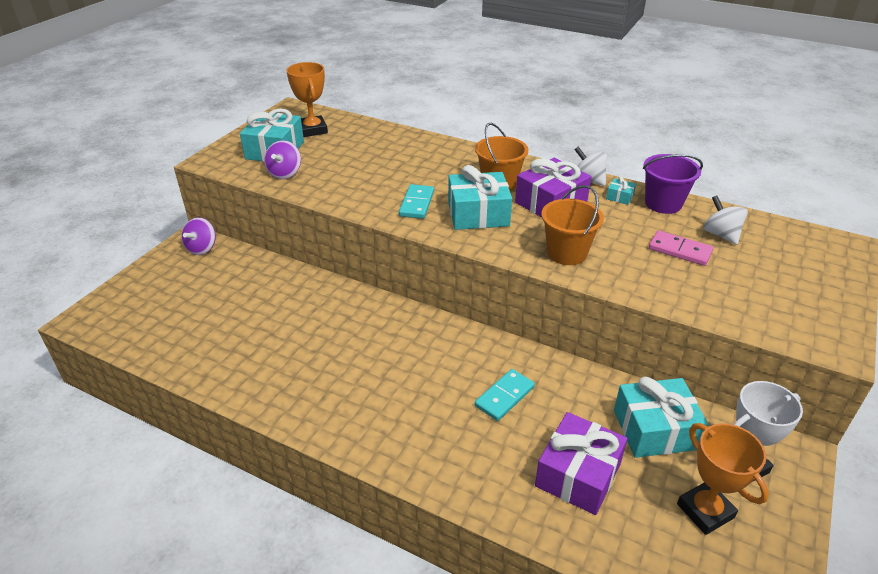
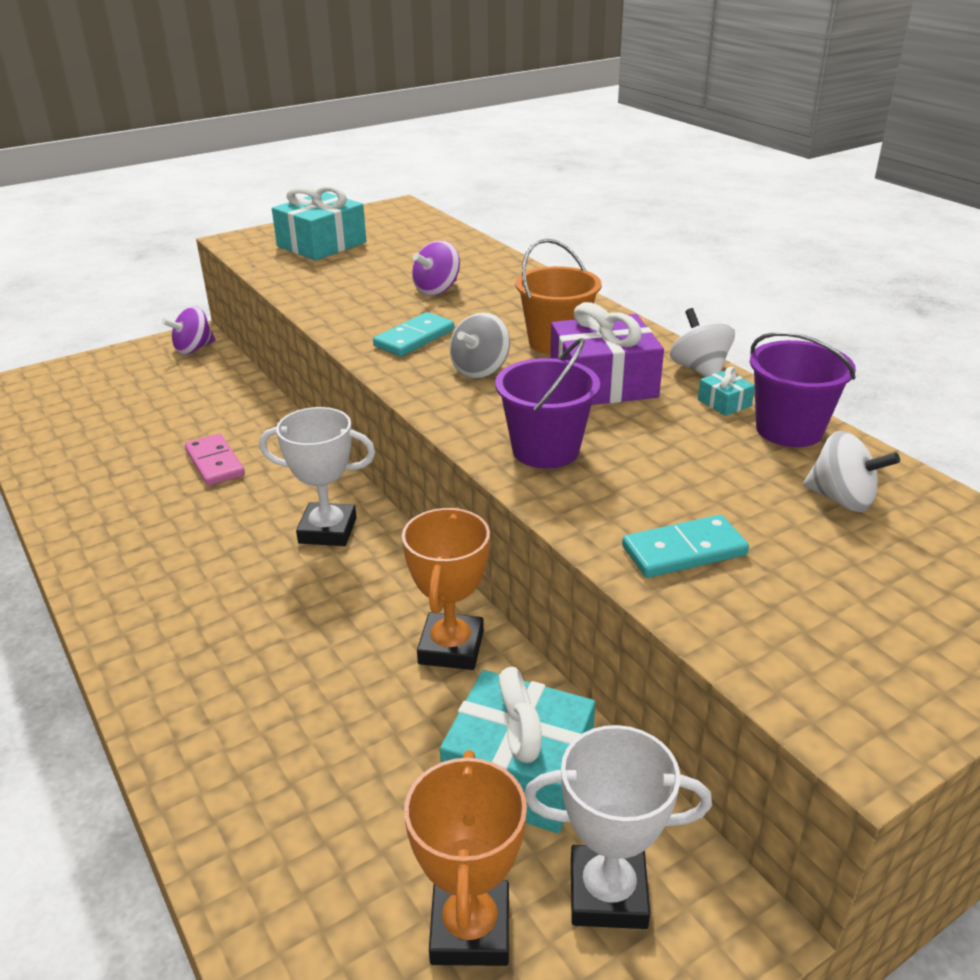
camera: 30 degrees right, 5 degrees down
purple spinning top [264,140,301,179] -> purple spinning top moved to [412,240,460,296]
orange trophy [286,62,328,137] -> orange trophy moved to [402,508,490,670]
turquoise gift [448,165,512,230] -> grey spinning top [450,312,510,378]
turquoise domino [475,369,535,421] -> turquoise domino moved to [622,515,749,578]
purple gift [535,412,628,515] -> none
orange bucket [541,185,604,265] -> purple bucket [495,338,600,469]
pink domino [649,230,714,266] -> pink domino moved to [185,434,245,486]
white spinning top [703,195,748,245] -> white spinning top turned 120 degrees clockwise [803,431,900,512]
none -> white trophy [259,407,375,546]

